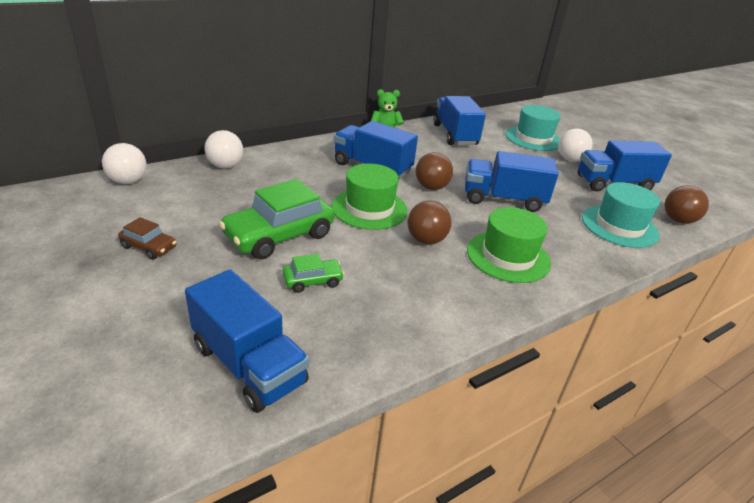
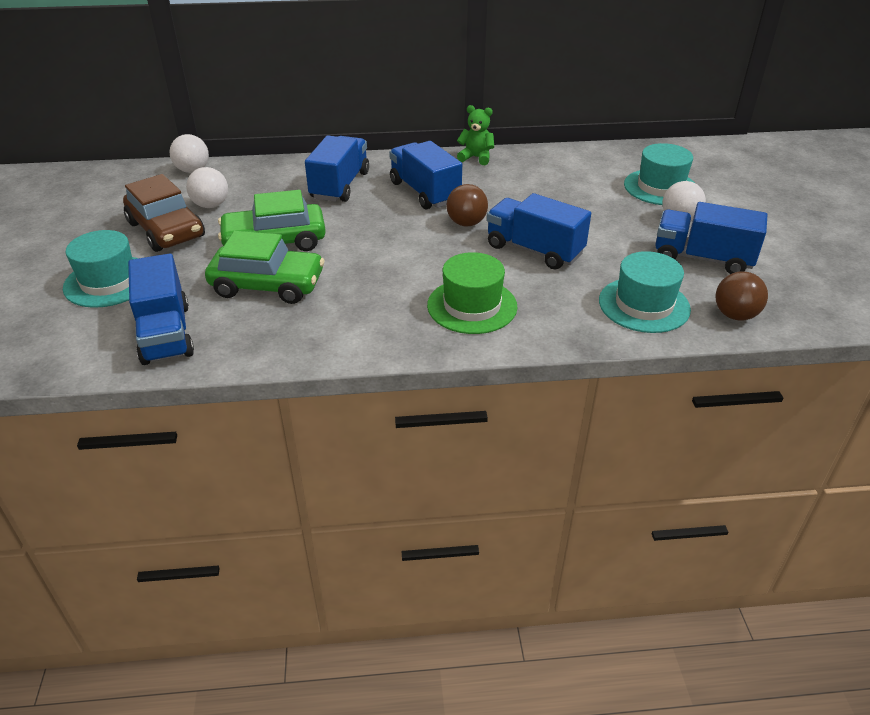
camera: 30 degrees right, 5 degrees up
brown car [118,217,177,260] -> brown car [123,174,205,252], size x2.04
white ball [204,130,243,168] -> white ball moved to [186,167,228,208]
green car [282,254,344,293] -> green car [205,231,324,304], size x2.04
green hat [332,164,408,230] -> none
brown ball [407,200,452,245] -> none
blue truck [434,96,486,145] -> blue truck moved to [305,135,369,202]
none -> turquoise hat [63,230,138,308]

